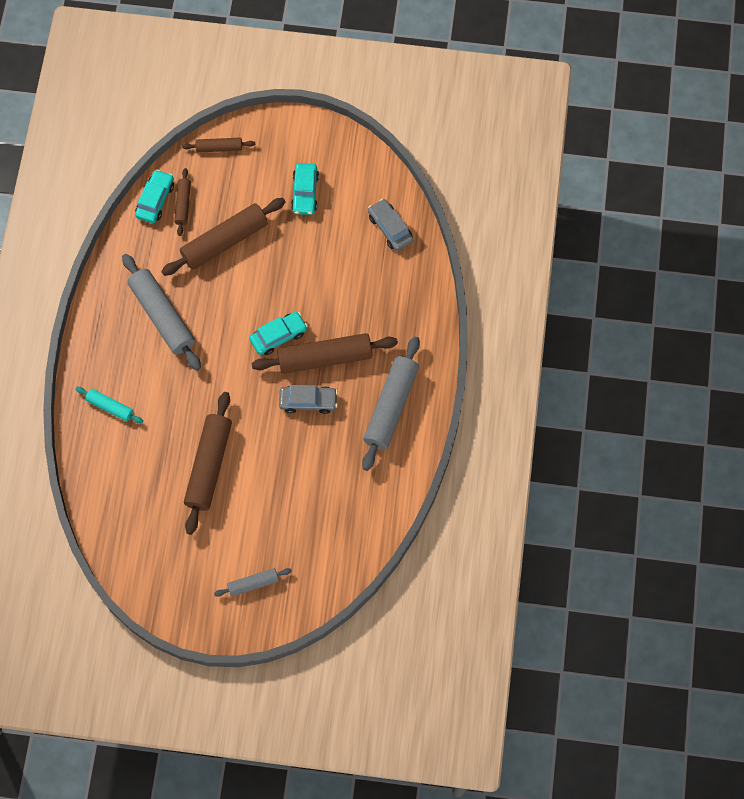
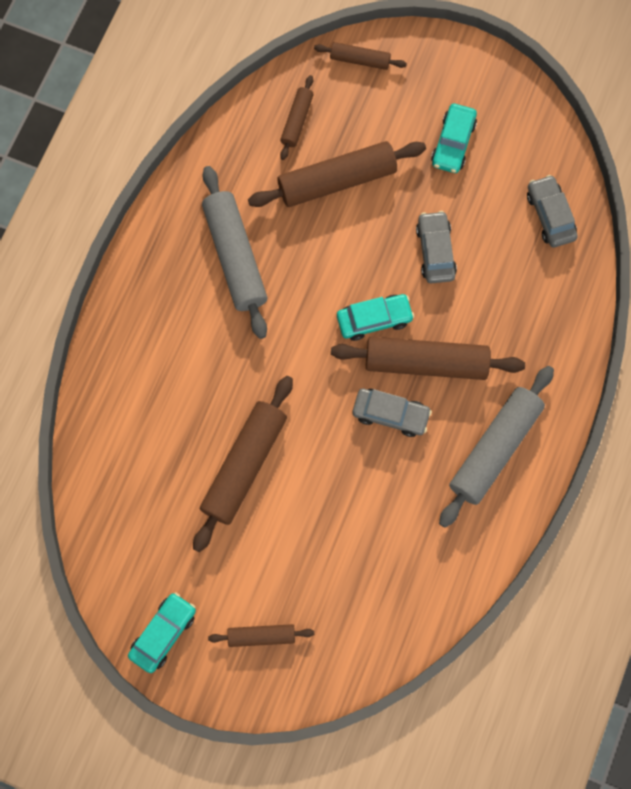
camera: 15 degrees right, 5 degrees up
turquoise rolling pin [76,387,143,423] -> none
turquoise car [135,169,174,223] -> turquoise car moved to [128,592,196,673]
grey rolling pin [214,568,292,597] -> brown rolling pin [208,624,314,647]
none -> grey car [416,211,457,283]

